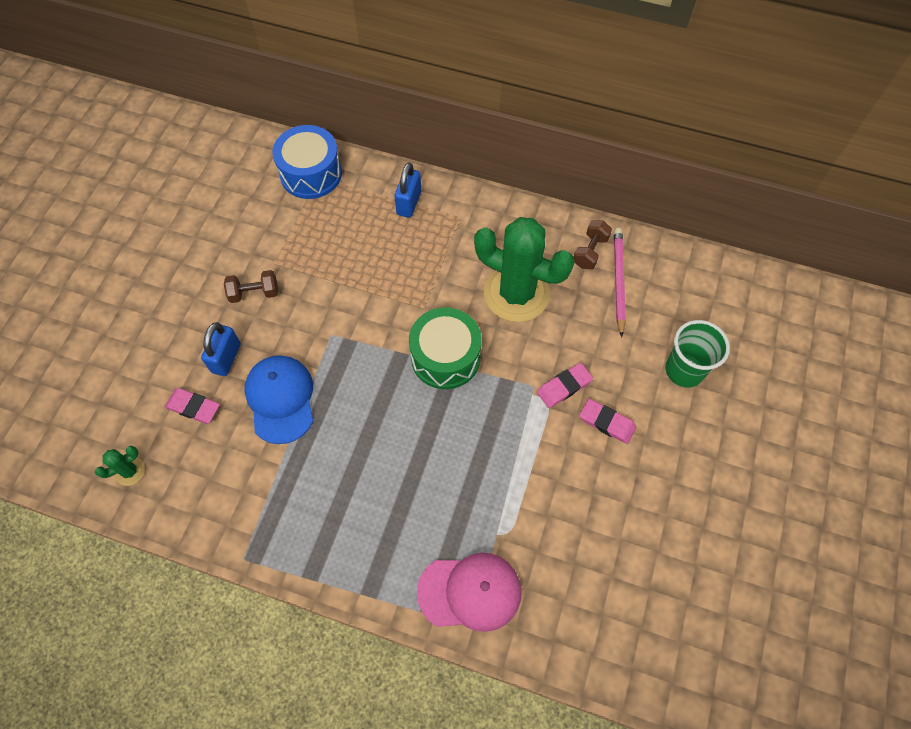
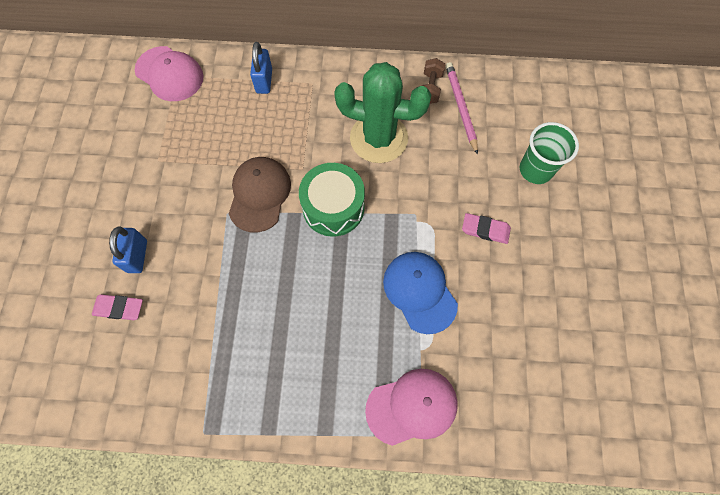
camera: 15 degrees left, 5 degrees up
green cactus [95,446,145,486] -> none
brown dumbbell [224,270,278,303] -> none
blue cap [245,355,313,444] -> blue cap moved to [383,252,458,334]
blue drum [273,125,342,199] -> pink cap [135,46,203,101]
pink eraser [537,363,593,408] -> none
none -> brown cap [229,157,291,233]

